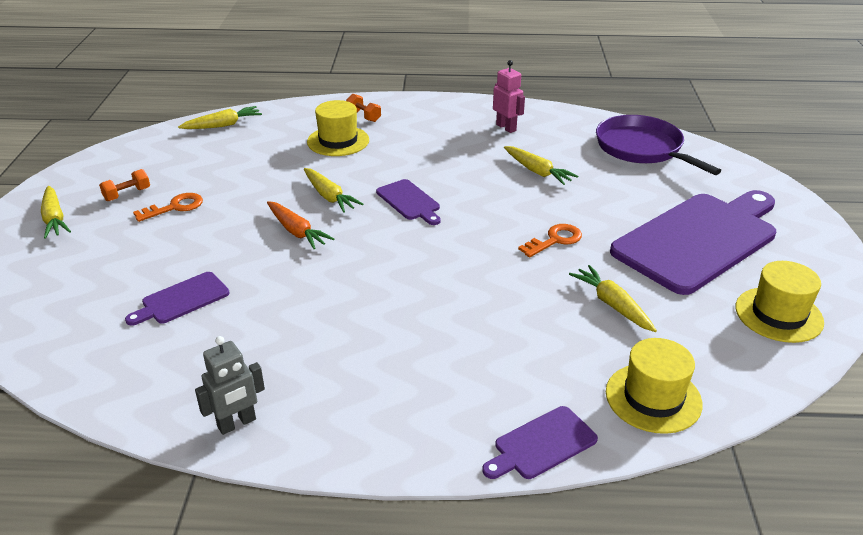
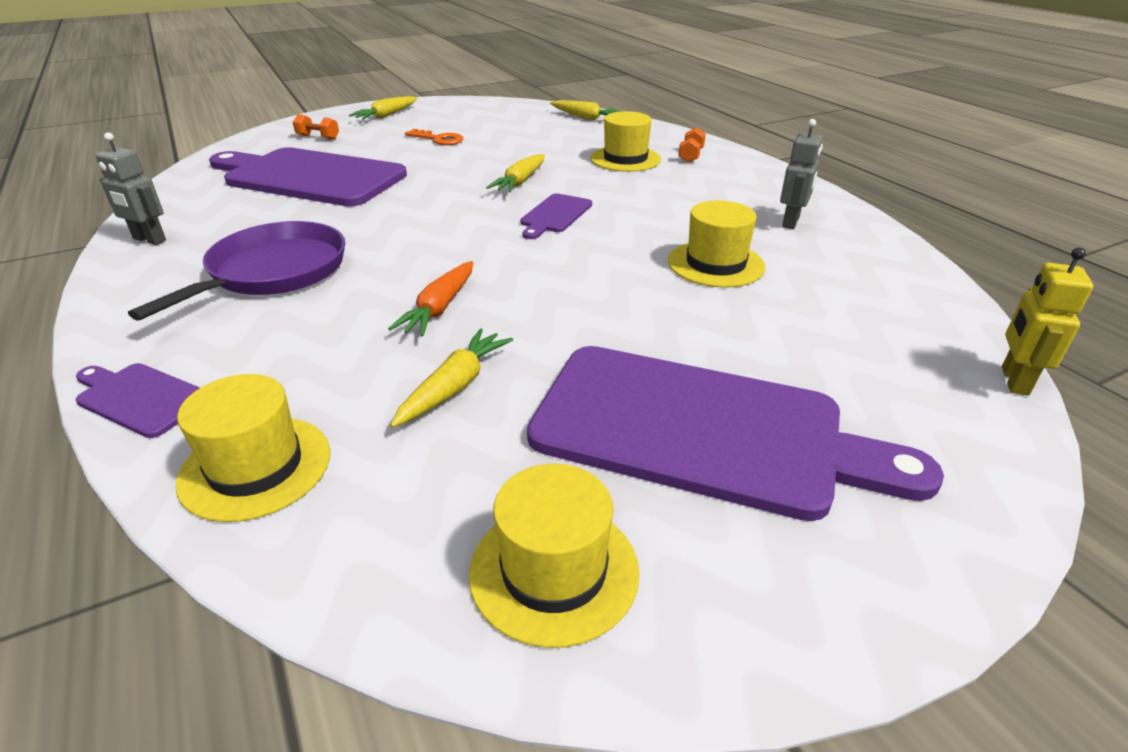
camera: 60 degrees right, 0 degrees up
orange dumbbell [99,169,150,201] -> orange dumbbell moved to [293,114,339,140]
purple cutting board [125,272,229,326] -> purple cutting board [209,147,407,206], size x2.28
orange carrot [267,201,334,249] -> orange carrot moved to [388,261,473,337]
pink robot [493,60,525,133] -> grey robot [780,119,823,229]
yellow carrot [504,146,578,185] -> yellow hat [668,200,765,288]
orange key [518,224,582,257] -> none
purple pan [596,115,721,175] -> purple pan moved to [128,221,345,321]
none -> yellow robot [1002,248,1093,396]

